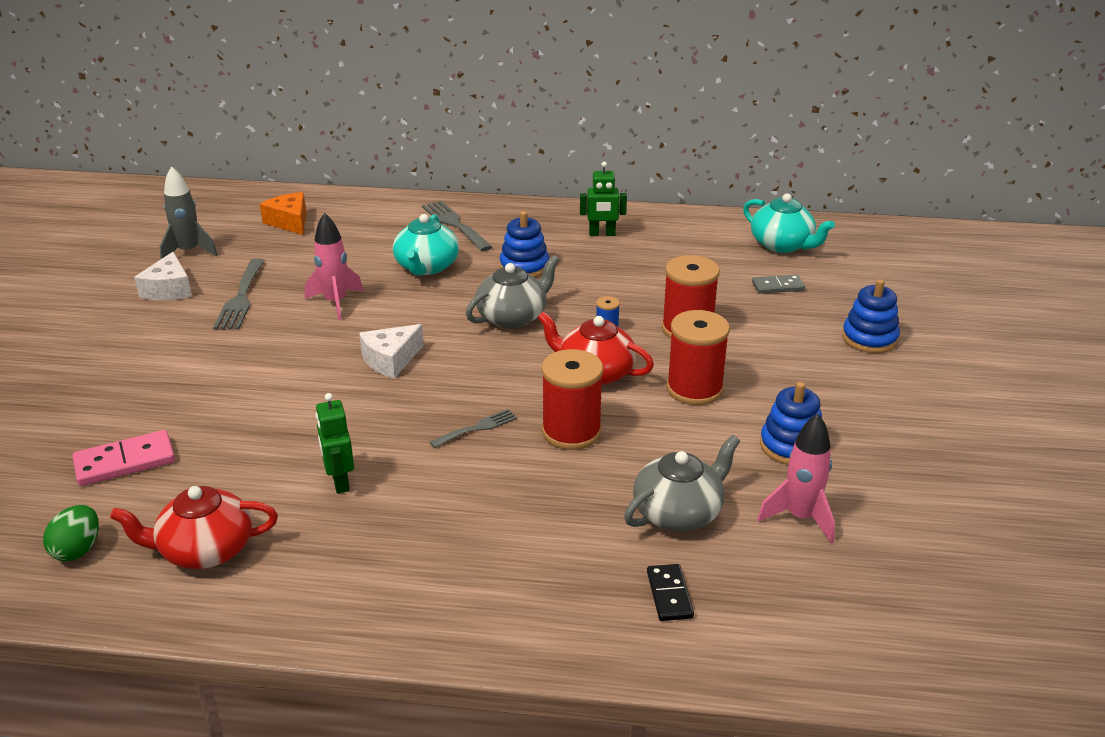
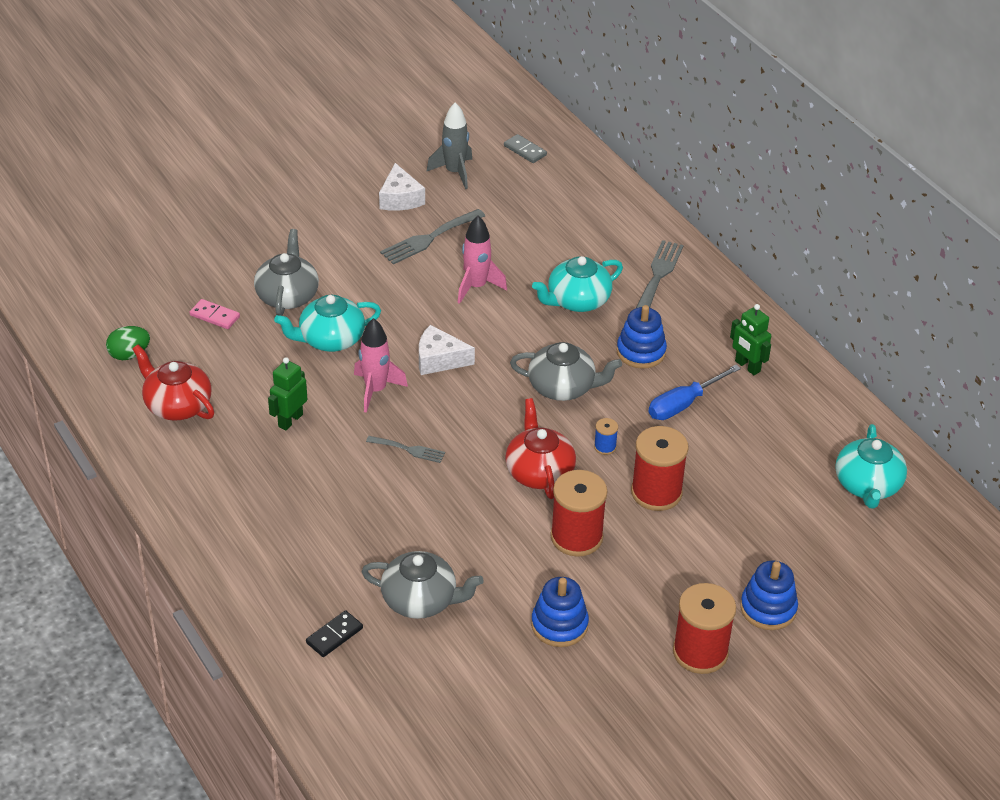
camera: 50 degrees right, 10 degrees up
pink domino [73,430,175,486] -> pink domino [190,299,240,329], size x0.65
white cheese [134,252,192,300] -> white cheese turned 60 degrees counterclockwise [379,163,425,211]
orange cheese [260,192,306,235] -> none
red spool [541,349,603,450] -> red spool moved to [673,583,736,674]
grey domino [752,275,805,294] -> grey domino moved to [504,134,547,163]
pink rocket [758,413,835,543] -> pink rocket moved to [354,318,408,413]
none -> grey teapot [254,229,319,316]
none -> turquoise teapot [274,295,381,352]
none -> blue screwdriver [649,365,741,420]

